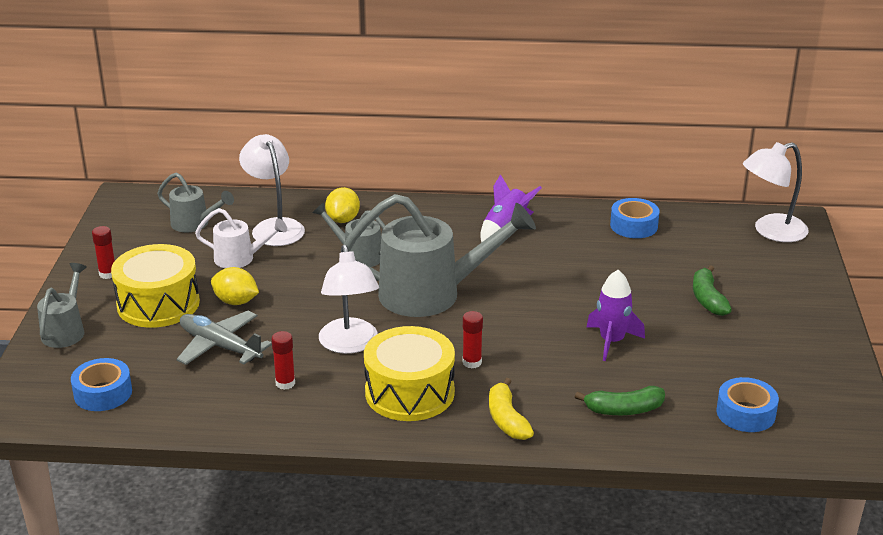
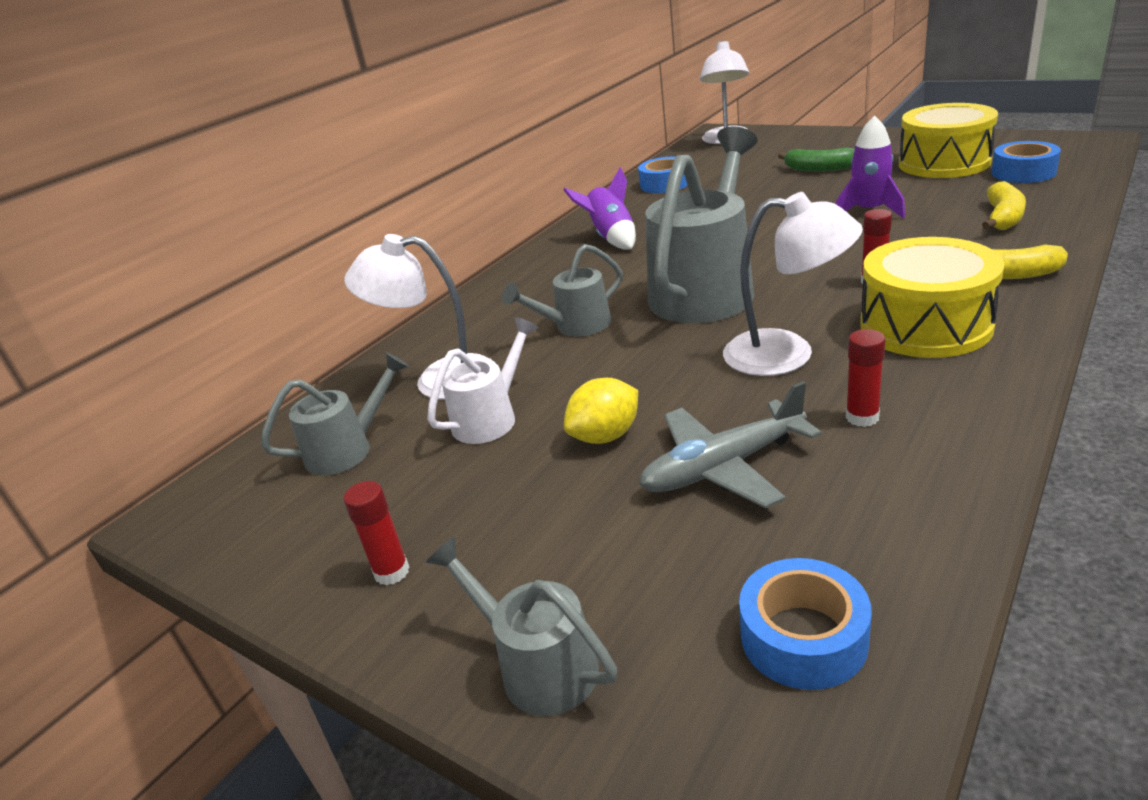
camera: 55 degrees left, 0 degrees up
yellow drum [111,244,200,328] -> yellow drum moved to [899,103,998,178]
yellow lemon [325,187,360,223] -> none
green banana [575,386,665,415] -> yellow banana [982,181,1026,230]

